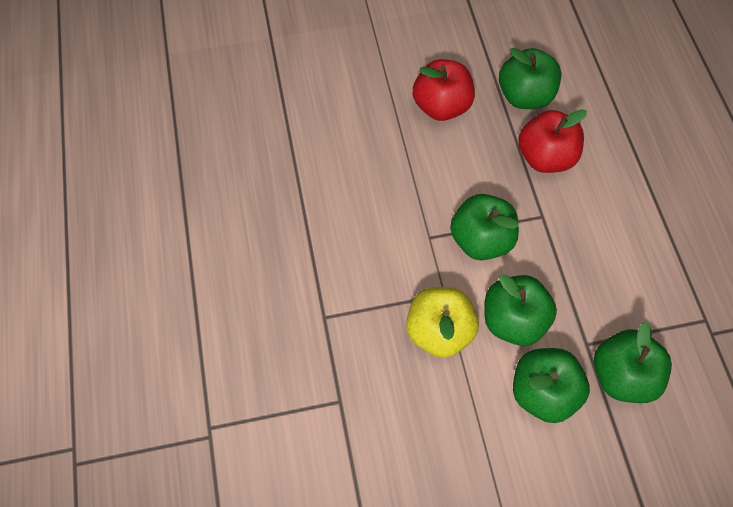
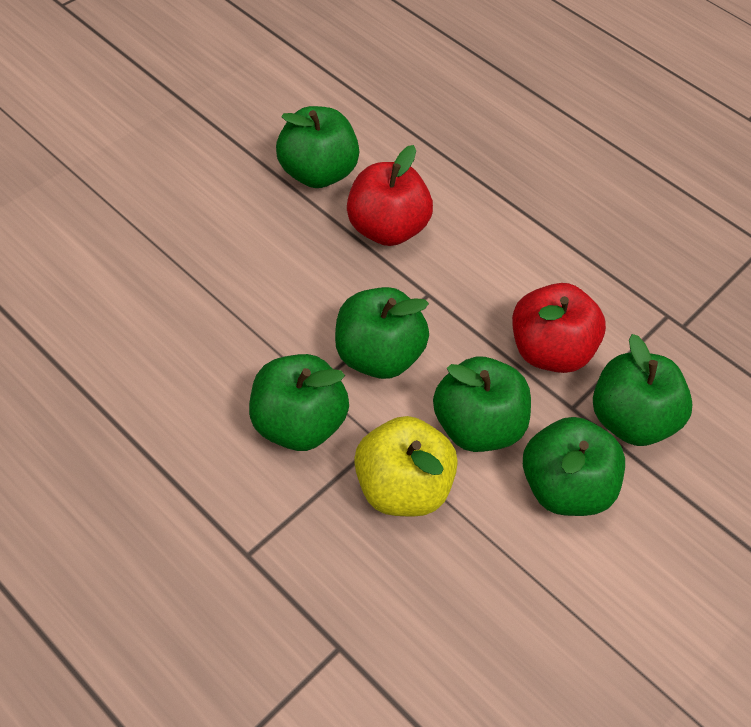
camera: 40 degrees left, 10 degrees down
red apple [413,59,475,121] -> red apple moved to [512,283,606,373]
none -> green apple [249,354,349,451]

